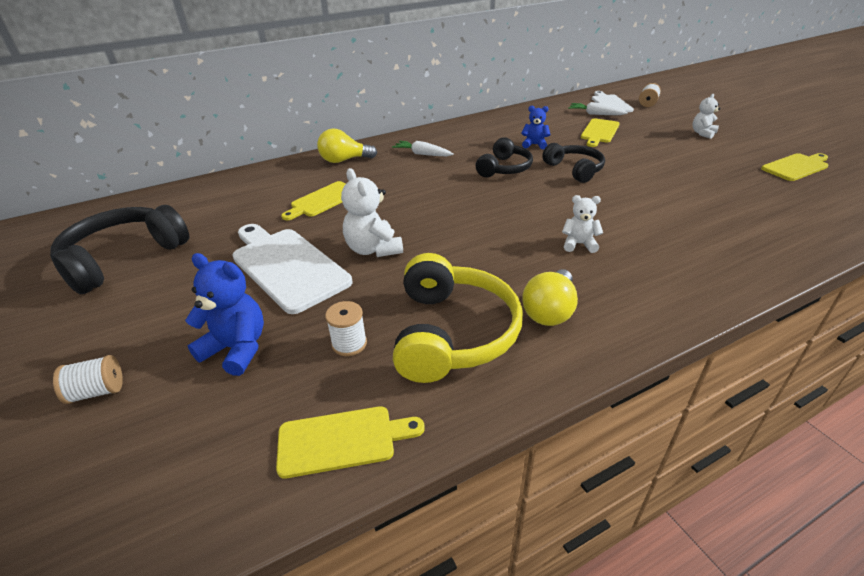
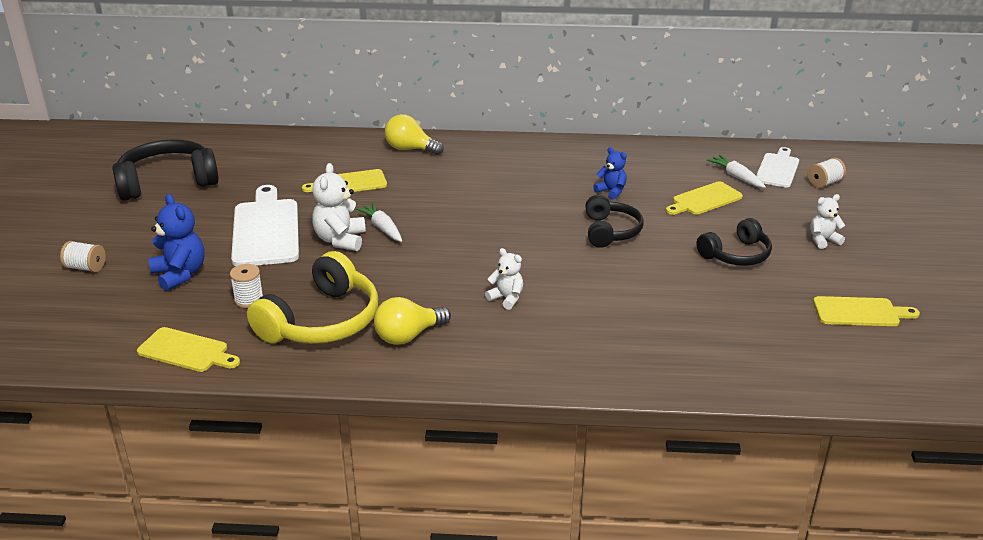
camera: 30 degrees right, 5 degrees down
white carrot [392,141,454,156] -> white carrot moved to [356,203,402,242]
black headphones [476,137,533,177] -> black headphones moved to [696,218,772,266]

